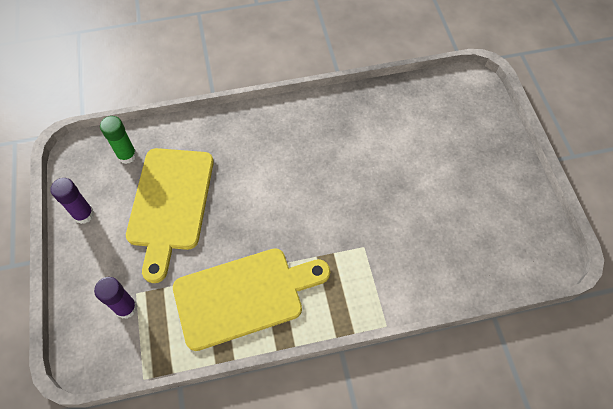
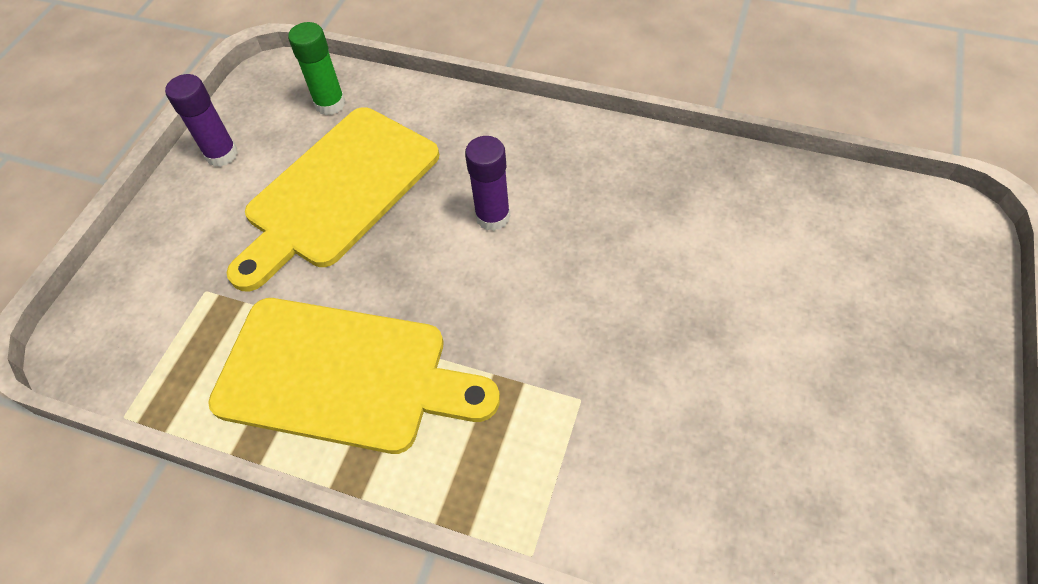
camera: 35 degrees right, 5 degrees down
purple glue stick [94,277,137,319] -> purple glue stick moved to [465,136,510,231]

